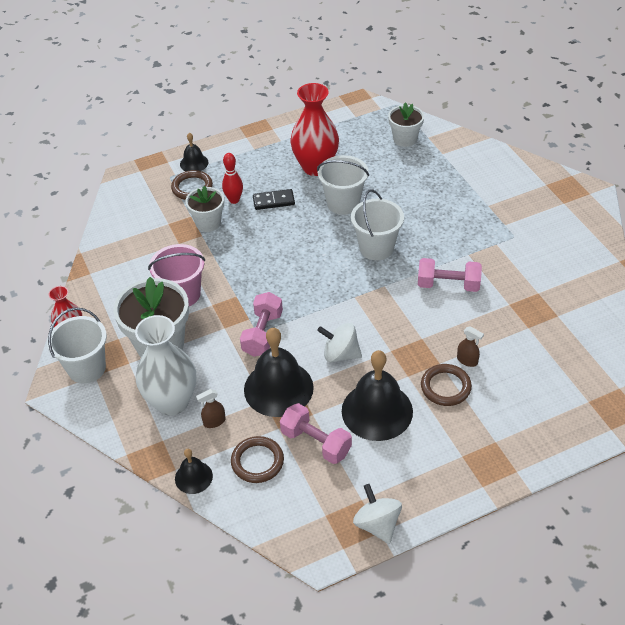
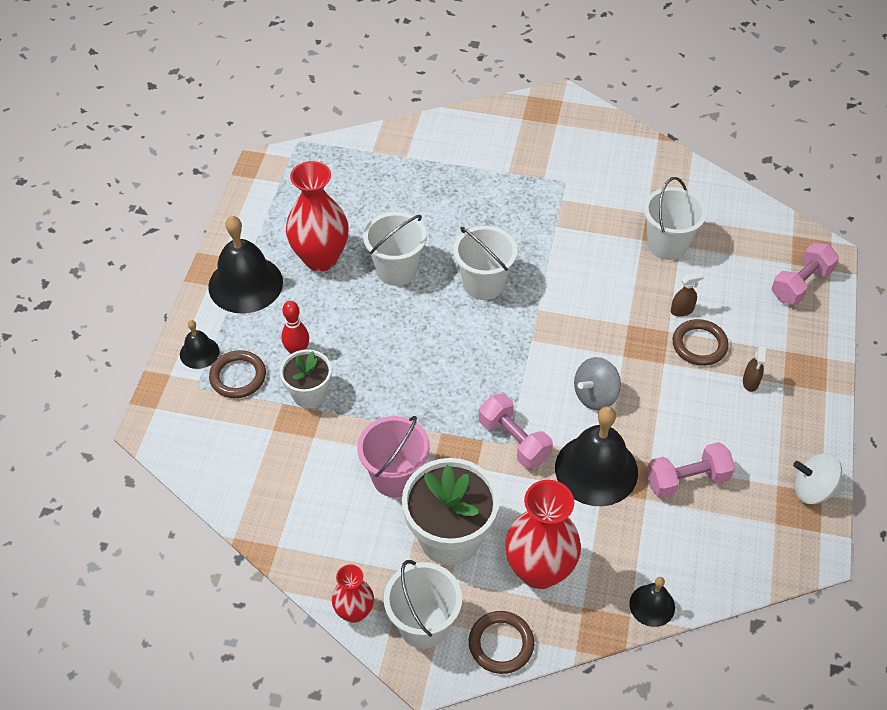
camera: 55 degrees left, 5 degrees up
white vase [135,315,196,416] -> red vase [505,480,581,589]
brown spray bottle [196,389,226,428] -> brown spray bottle moved to [743,345,766,392]
brown ring [231,436,284,483] -> brown ring moved to [469,611,534,674]
black domino [253,189,295,210] -> none
white spinning top [317,323,362,363] -> grey spinning top [574,357,621,410]
black bell [342,350,413,441] -> black bell moved to [208,216,283,314]
white flower pot [388,102,424,147] -> none
pink dumbbell [418,258,482,292] -> pink dumbbell moved to [772,242,839,305]
none -> white bucket [644,177,707,260]

